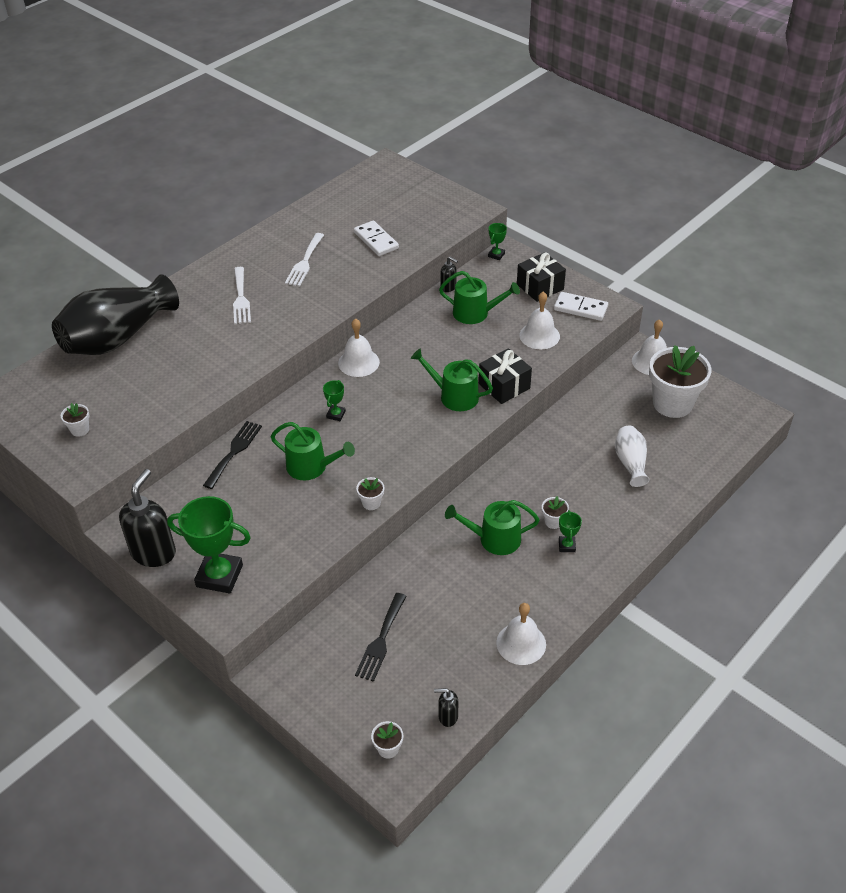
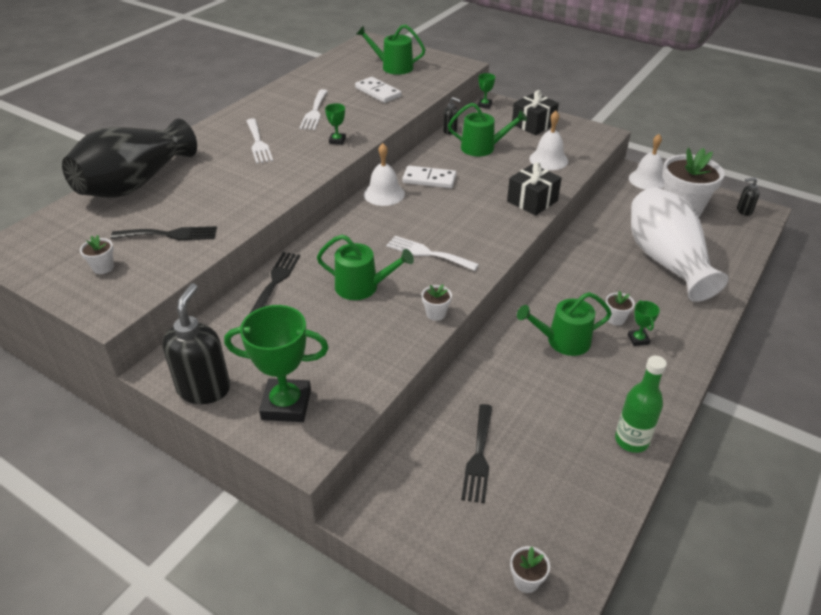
camera: 10 degrees left, 5 degrees down
green trophy [323,380,346,421] -> green trophy moved to [325,103,346,145]
green watering can [411,348,493,411] -> green watering can moved to [356,24,426,75]
black soap dispenser [434,688,458,727] -> black soap dispenser moved to [737,177,760,216]
white bell [496,603,546,665] -> green bottle [615,355,667,453]
white domino [554,292,608,321] -> white domino moved to [402,166,456,188]
white vase [615,426,650,487] -> white vase [631,187,728,302], size x2.03
none -> black fork [111,226,217,240]
none -> white fork [386,236,479,271]

